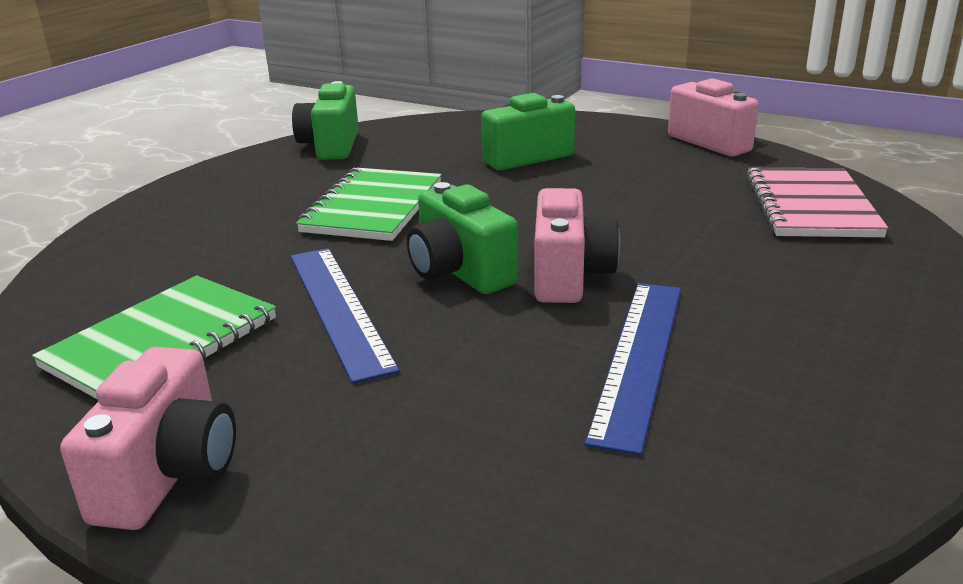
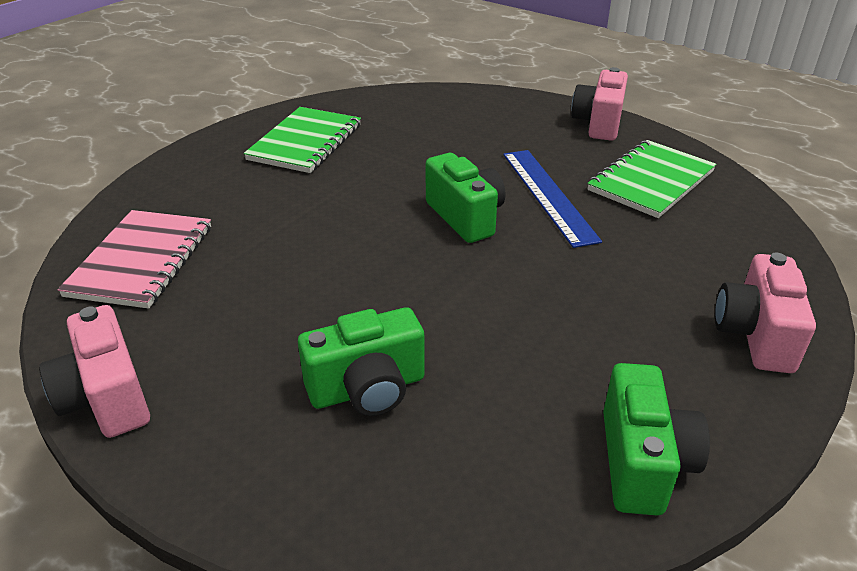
camera: 175 degrees left, 10 degrees up
green notebook [296,168,442,241] -> green notebook moved to [244,107,361,173]
pink camera [535,188,620,303] -> pink camera moved to [715,253,816,373]
blue ruler [585,283,681,455] -> none

